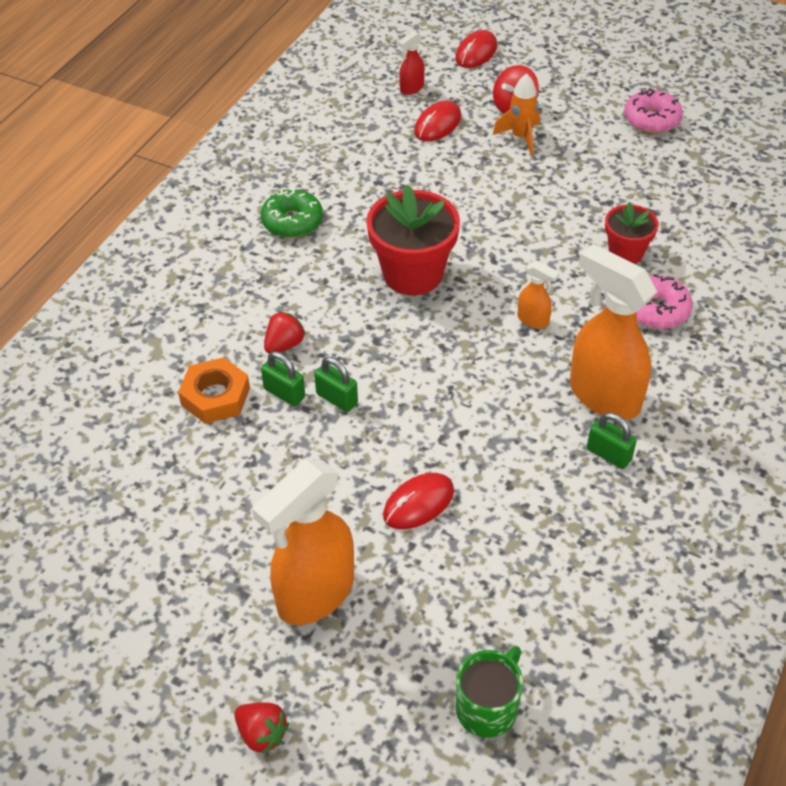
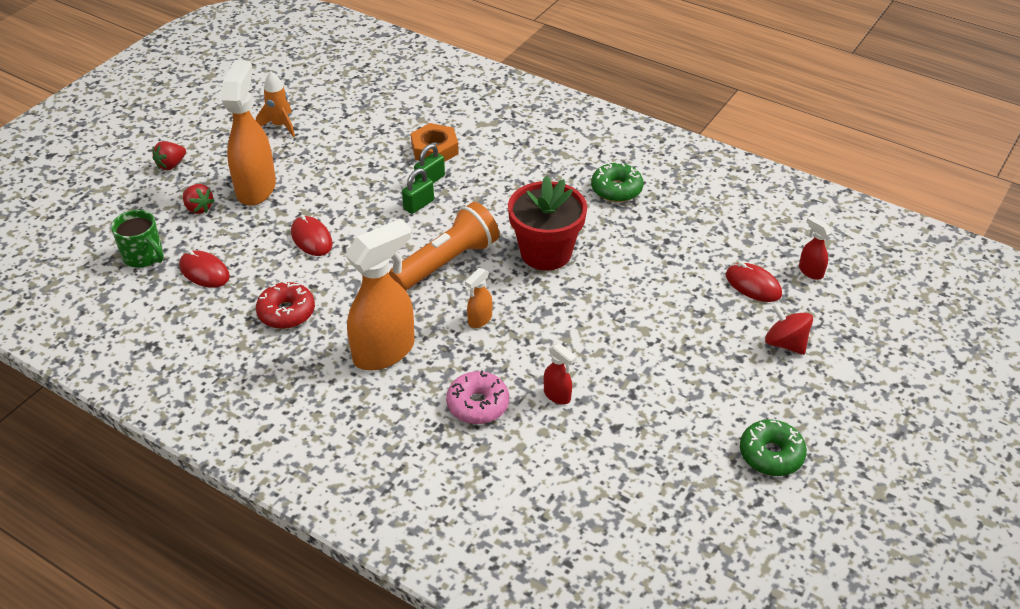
camera: 95 degrees right, 5 degrees down
orange spray bottle [252,460,354,625] -> orange spray bottle turned 45 degrees clockwise [222,60,276,206]
red strawberry [264,311,306,354] -> red strawberry moved to [183,184,214,214]
red mouse [455,30,497,68] -> red mouse moved to [179,250,230,288]
orange rocket [493,73,540,156] -> orange rocket moved to [256,71,295,137]
green padlock [587,413,637,469] -> none
red flower pot [605,202,658,264] -> red spray bottle [544,343,577,404]
pink donut [624,88,683,133] -> green donut [740,420,807,476]
none -> red donut [256,281,315,329]
none -> orange flashlight [389,202,499,291]

